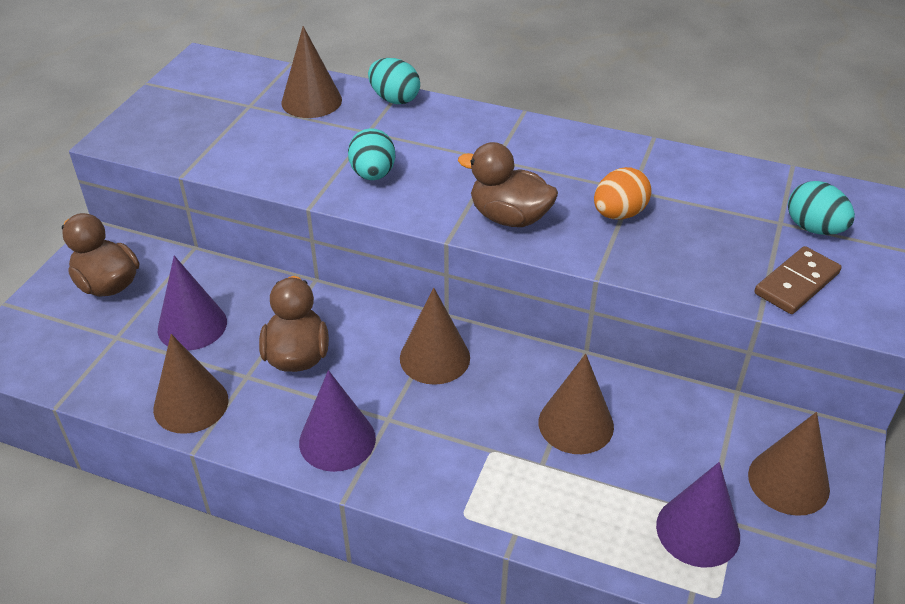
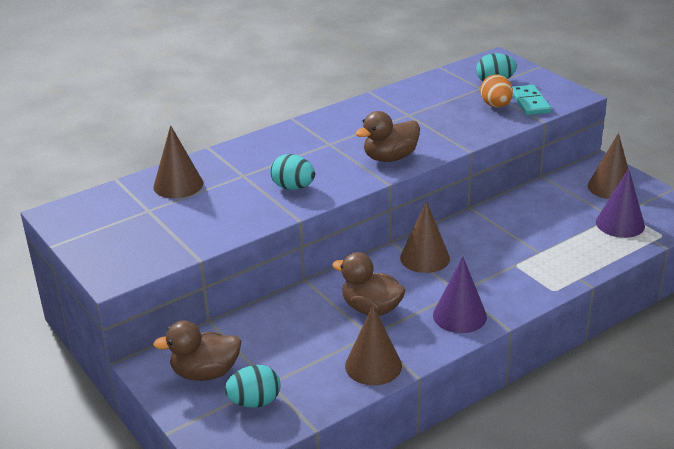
camera: 55 degrees left, 10 degrees down
purple cone [158,256,227,351] -> none
turquoise egg [368,58,420,104] -> turquoise egg moved to [225,365,281,407]
brown cone [539,354,614,454] -> none
orange egg [594,167,652,219] -> orange egg moved to [480,74,513,107]
brown domino [754,246,842,314] -> turquoise domino [512,85,551,115]

